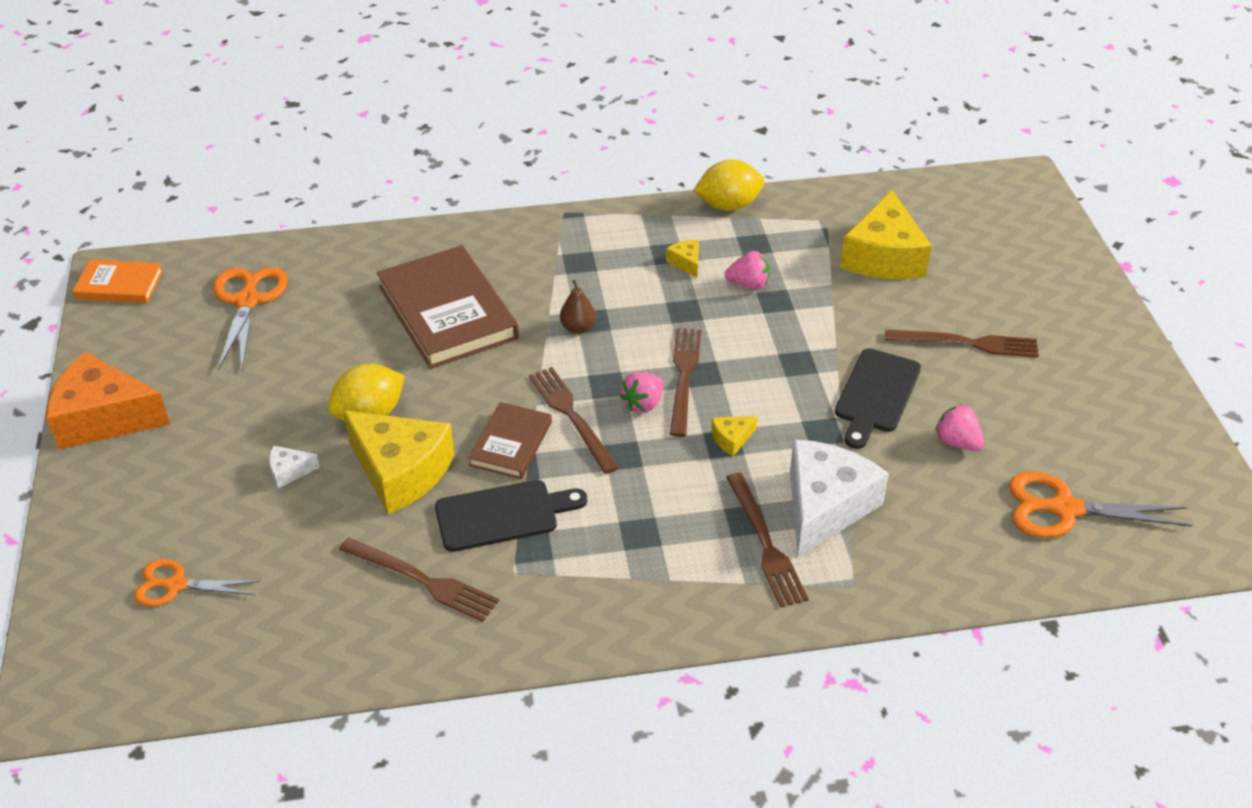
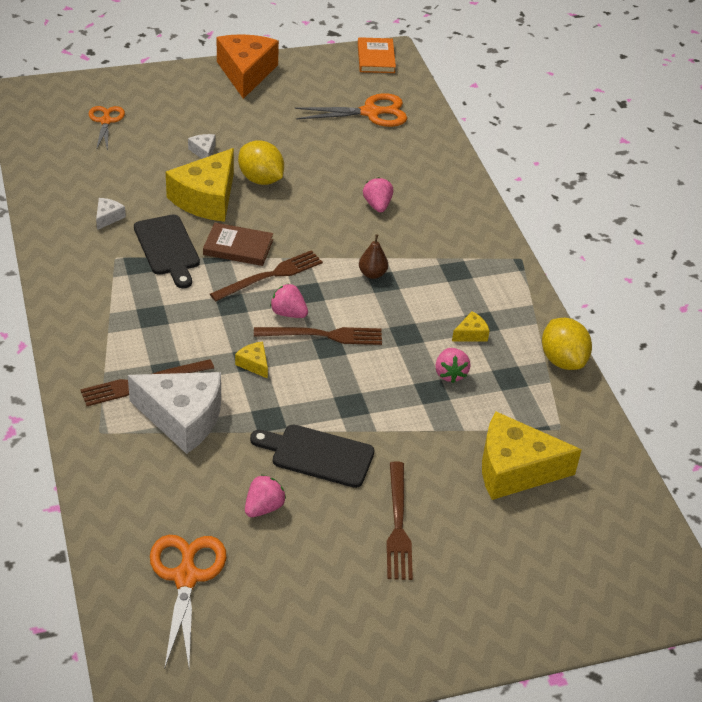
camera: 80 degrees right, 0 degrees up
brown fork [339,537,499,622] -> white cheese [96,198,126,230]
brown book [377,245,519,369] -> pink strawberry [363,177,393,212]

